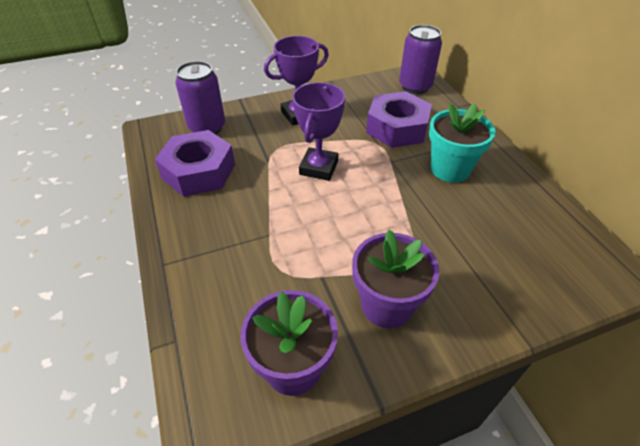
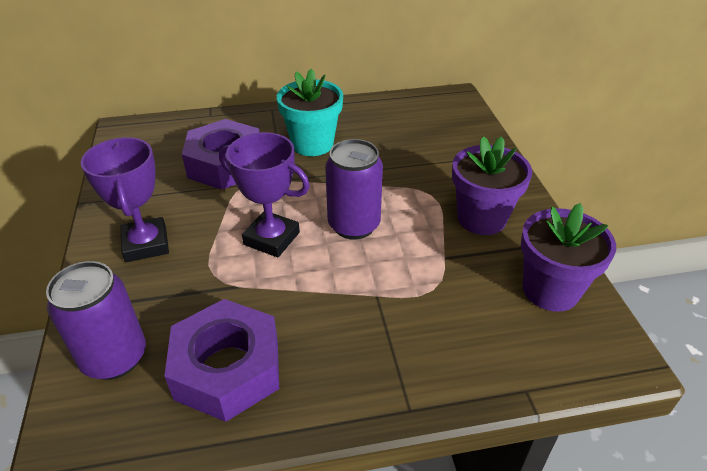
camera: 80 degrees left, 5 degrees down
purple can [399,25,442,94] -> purple can moved to [325,139,383,240]

